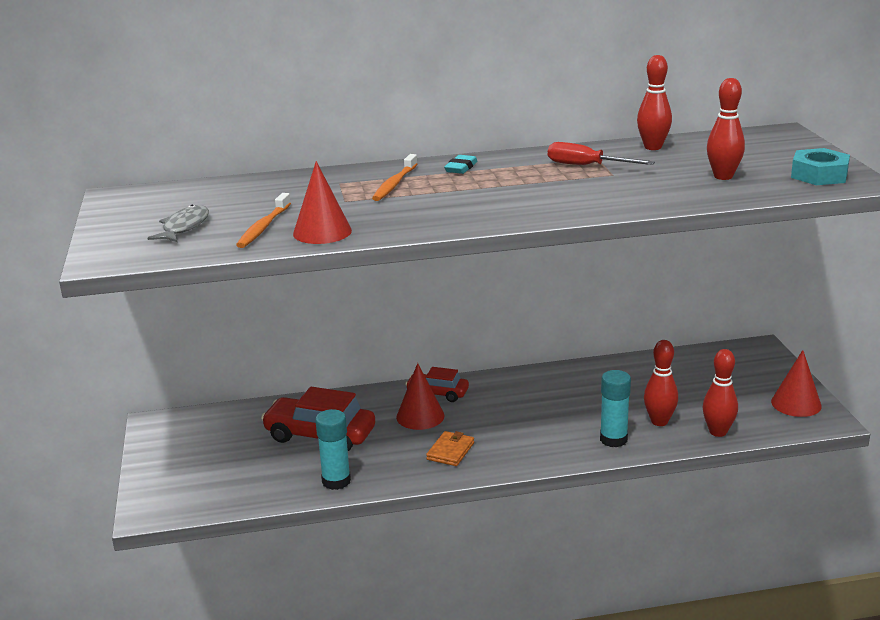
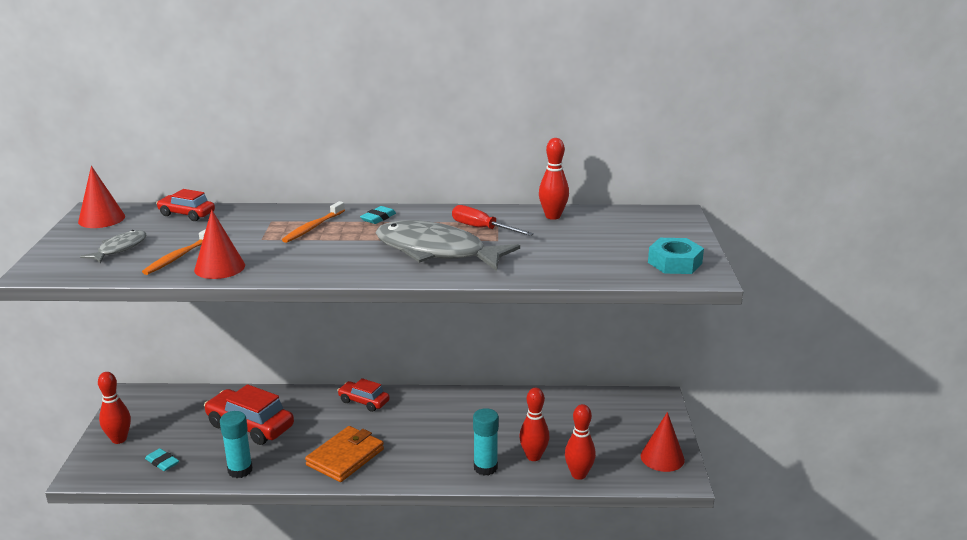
camera: 10 degrees right, 0 degrees up
red cone [396,363,444,430] -> red cone moved to [78,166,125,228]
orange wallet [426,431,474,466] -> orange wallet [305,426,384,482], size x1.67
red bowling pin [707,78,745,180] -> red bowling pin moved to [98,372,131,444]
none -> turquoise eraser [145,448,179,471]
none -> red car [156,189,215,221]
none -> grey fish [375,220,520,271]

